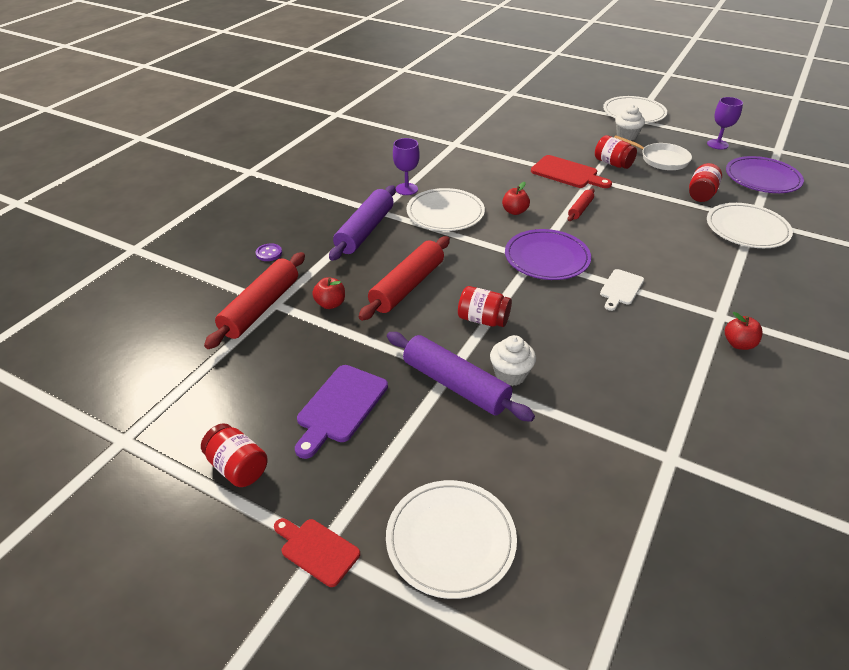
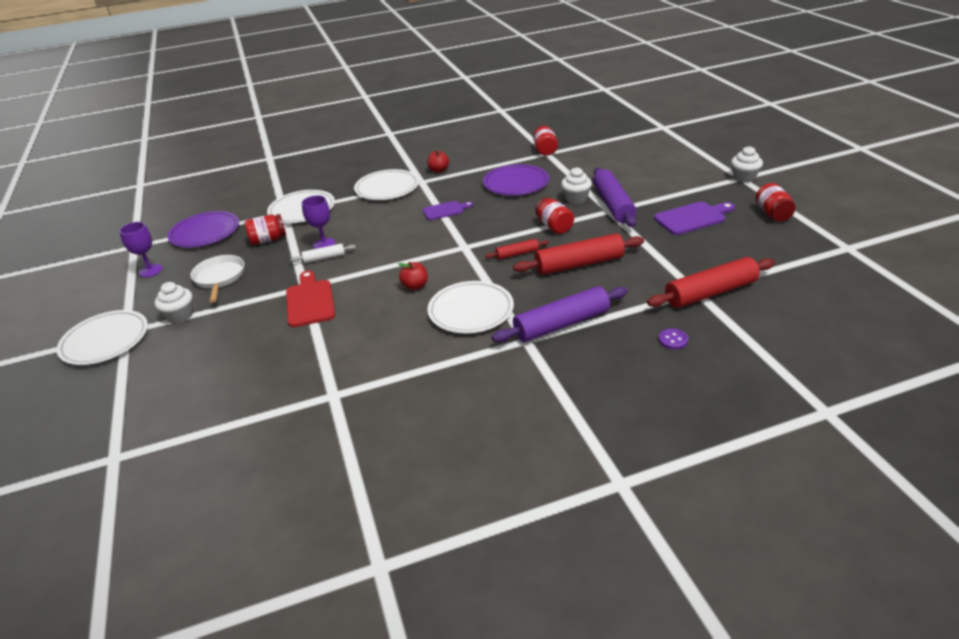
camera: 135 degrees left, 5 degrees down
red cutting board [274,518,360,587] -> white cupcake [731,146,763,183]
red apple [312,277,345,309] -> none
white plate [386,480,517,599] -> white plate moved to [354,169,419,200]
purple goblet [393,138,420,195] -> purple goblet moved to [302,195,335,249]
purple plate [505,229,591,280] -> purple plate moved to [483,164,549,195]
red rolling pin [568,188,595,221] -> red rolling pin moved to [485,239,549,260]
red jar [595,135,637,169] -> red jar moved to [533,125,558,156]
white cutting board [600,269,644,311] -> purple cutting board [423,201,473,220]
none -> white rolling pin [290,243,356,263]

